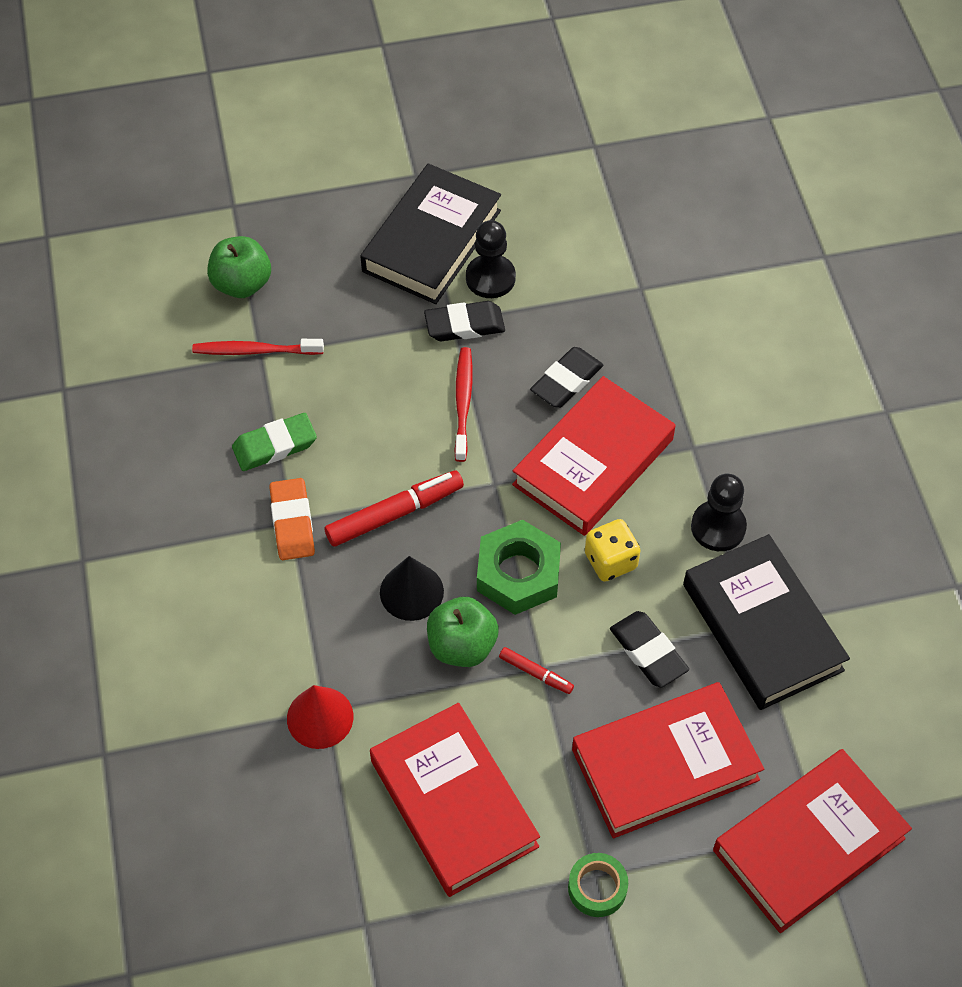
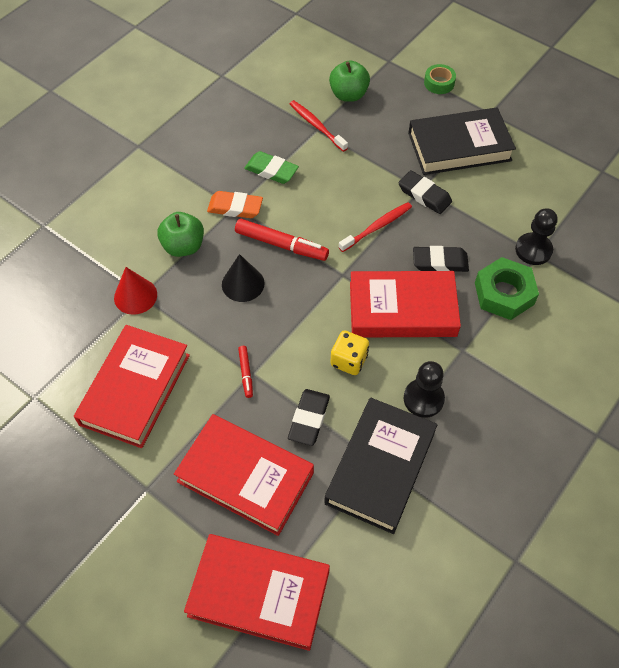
camera: 50 degrees right, 0 degrees up
orange eraser [269,478,315,560] -> orange eraser turned 60 degrees clockwise [207,191,263,218]
green apple [427,597,499,667] -> green apple moved to [157,212,204,257]
black pawn [466,220,516,298] -> black pawn moved to [515,208,558,265]
green nut [477,520,561,615] -> green nut moved to [475,257,539,320]
green tape [568,853,628,917] -> green tape moved to [424,64,456,94]

